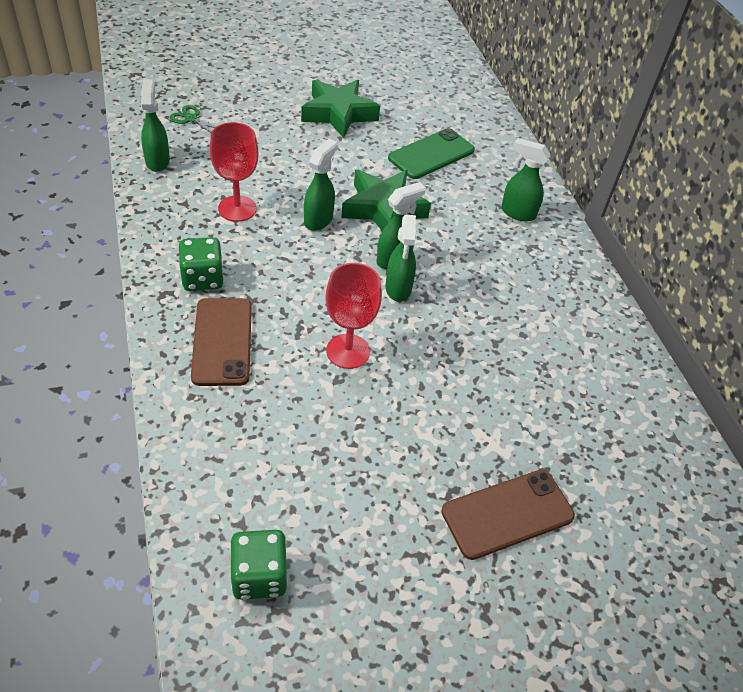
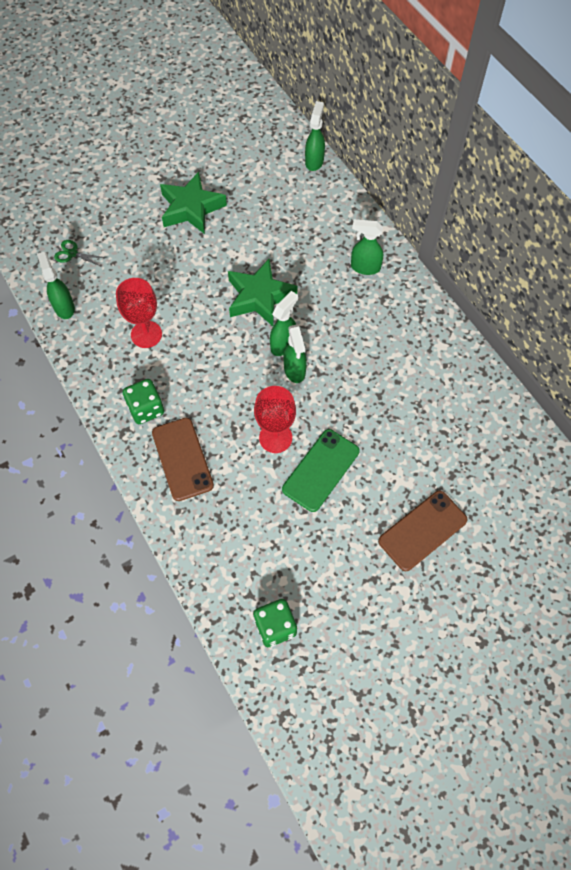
camera: 10 degrees left, 15 degrees up
green spray bottle [304,139,338,231] -> green spray bottle moved to [305,101,325,171]
green phone [388,128,475,179] -> green phone moved to [282,429,360,512]

